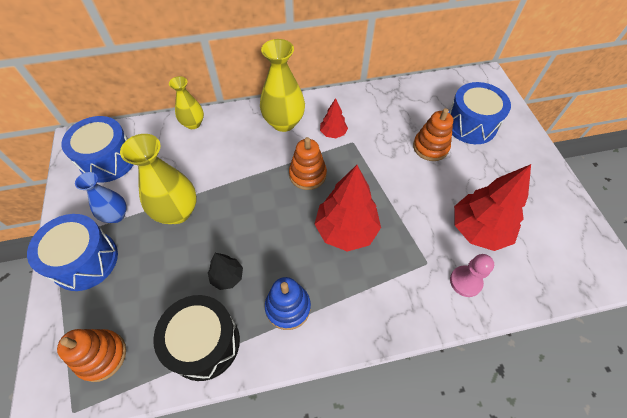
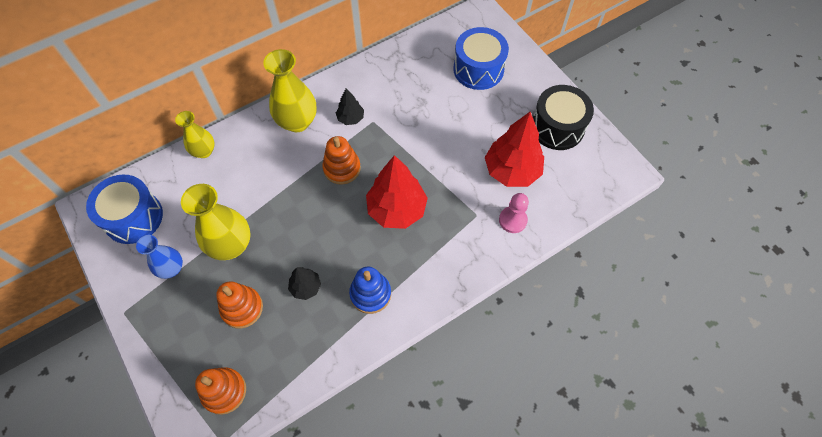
camera: 20 degrees left, 5 degrees up
blue drum [27,214,118,291] -> none
black drum [153,295,240,381] -> black drum moved to [533,85,594,150]
red tree [320,98,348,138] -> black tree [336,88,364,125]
orange stacking toy [413,108,453,161] -> orange stacking toy moved to [216,281,263,329]

